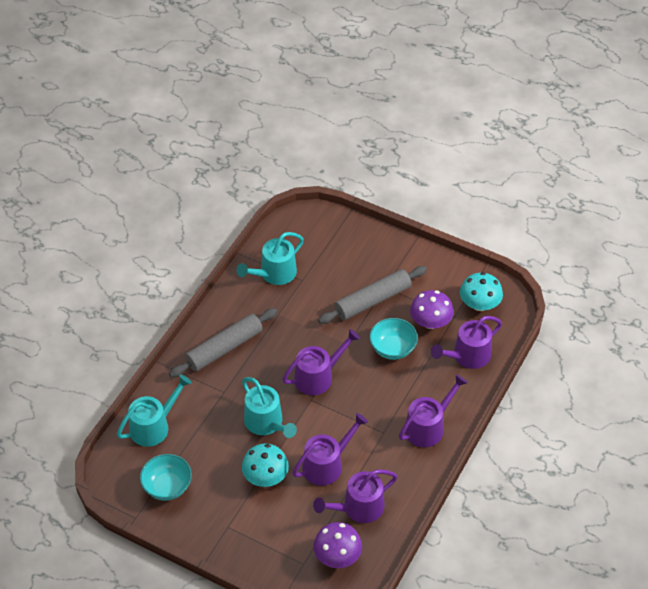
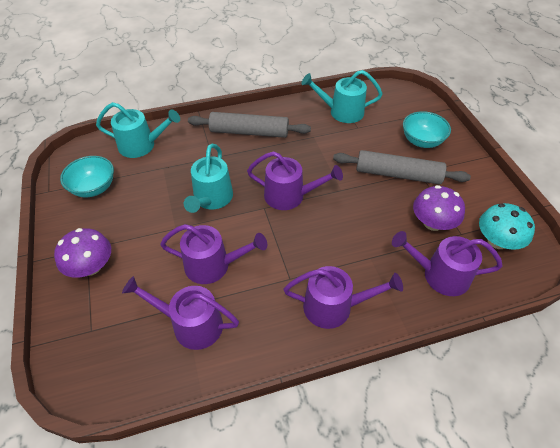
camera: 45 degrees right, 0 degrees up
turquoise mushroom [242,443,289,487] -> none
purple mushroom [313,522,362,568] -> purple mushroom moved to [54,228,111,278]
turquoise bowl [369,318,418,360] -> turquoise bowl moved to [403,111,451,148]

